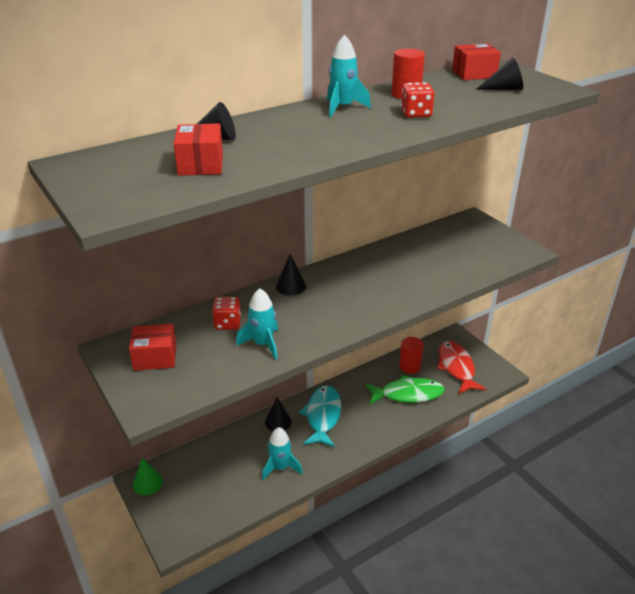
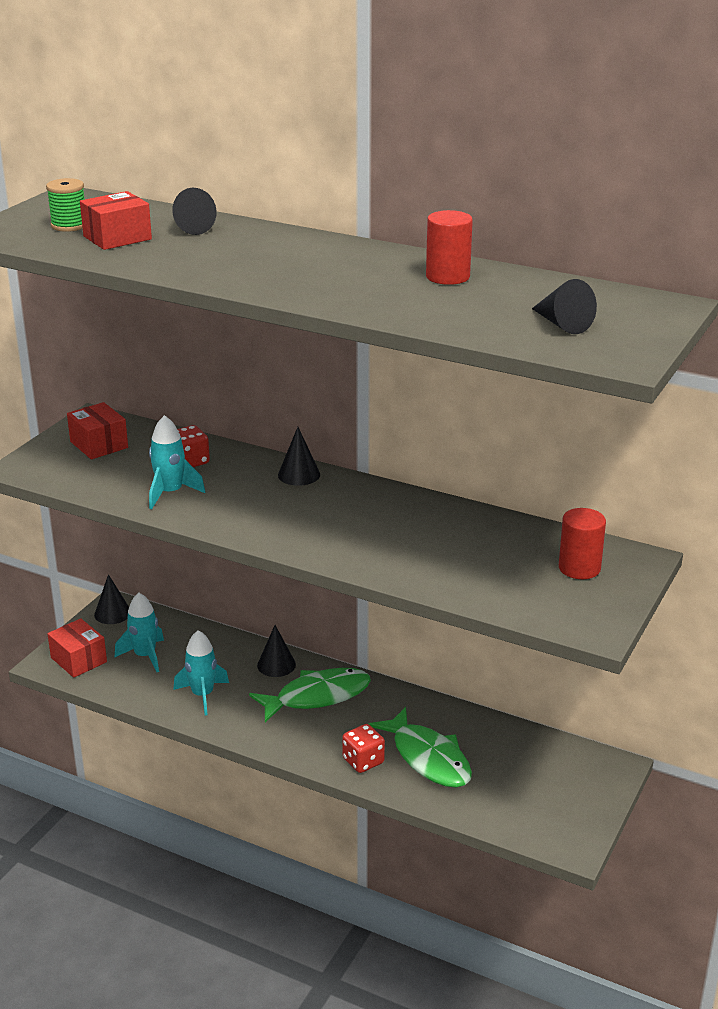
camera: 60 degrees right, 5 degrees down
green cone [133,458,163,495] -> black cone [94,574,129,624]
turquoise fish [299,385,341,447] -> green fish [249,668,371,722]
turquoise rocket [327,35,371,117] -> turquoise rocket moved to [115,593,164,672]
red cylinder [399,337,424,374] -> red cylinder moved to [559,508,606,579]
red dice [401,82,435,118] -> red dice moved to [342,724,385,773]
red fish [437,341,486,394] -> none
red box [452,44,501,80] -> red box moved to [48,618,107,678]
none -> green spool [46,178,85,232]

